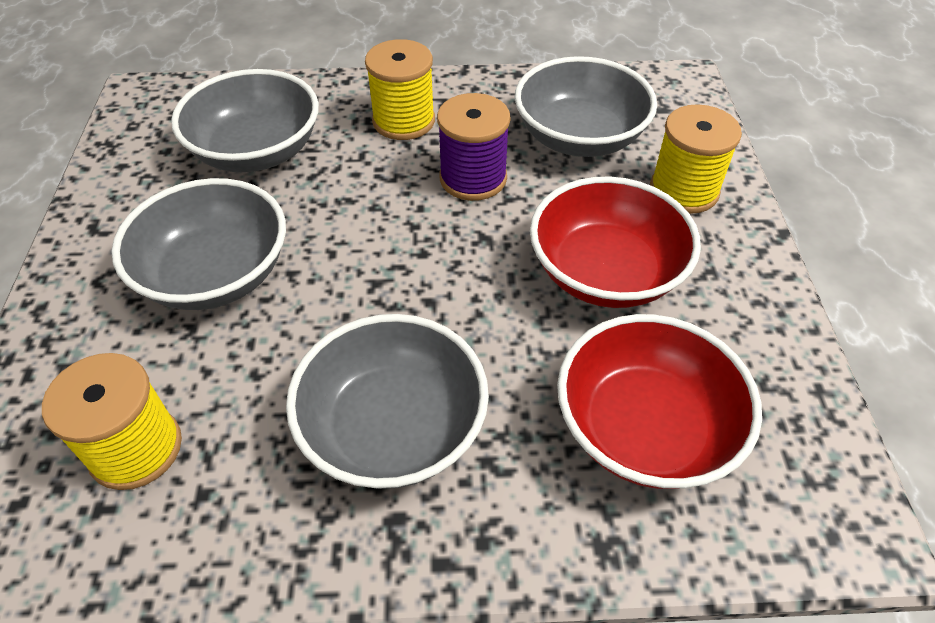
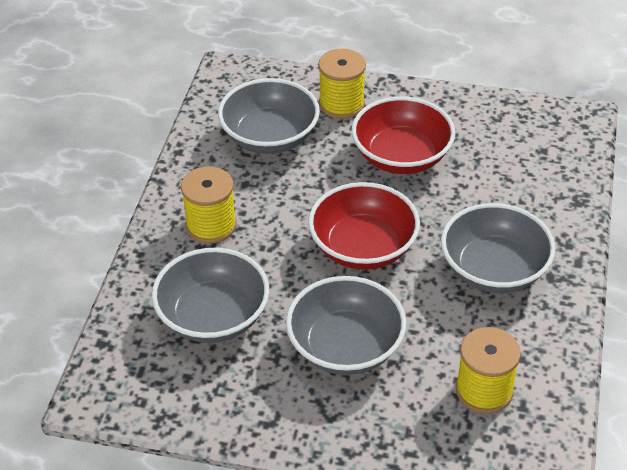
camera: 75 degrees left, 5 degrees down
purple spool [437,93,511,201] -> none
red bowl [557,314,762,489] -> red bowl moved to [308,182,420,270]

